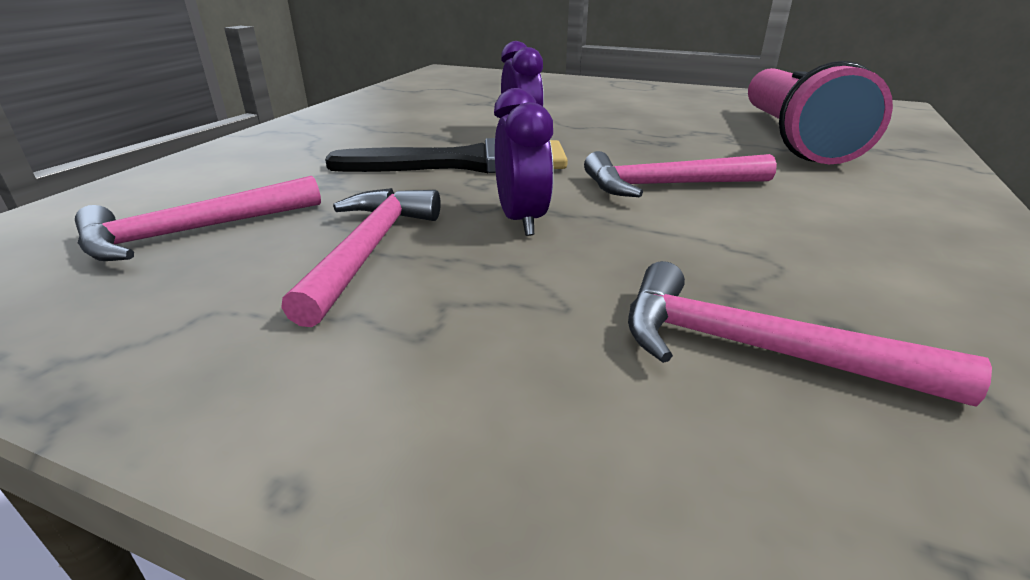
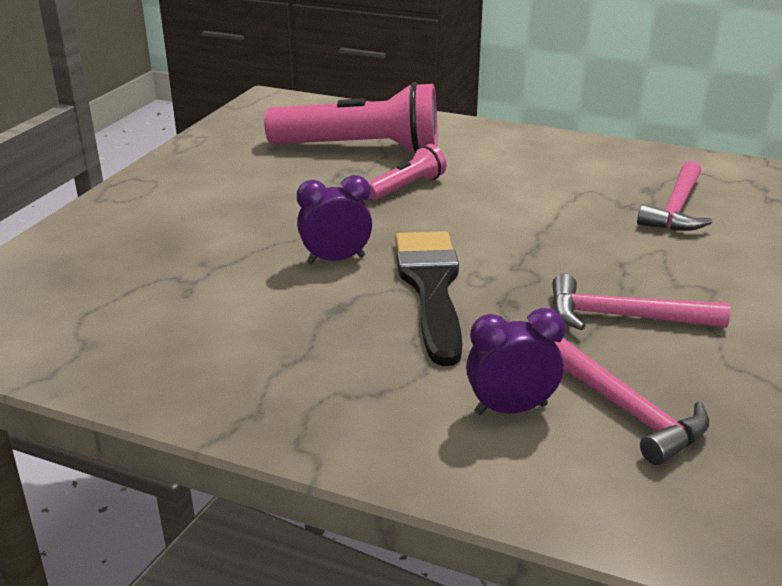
camera: 90 degrees left, 0 degrees up
purple clock [494,88,554,236] -> purple clock moved to [466,308,565,415]
pink hammer [584,151,777,197] -> none
none -> pink flashlight [368,144,446,200]

